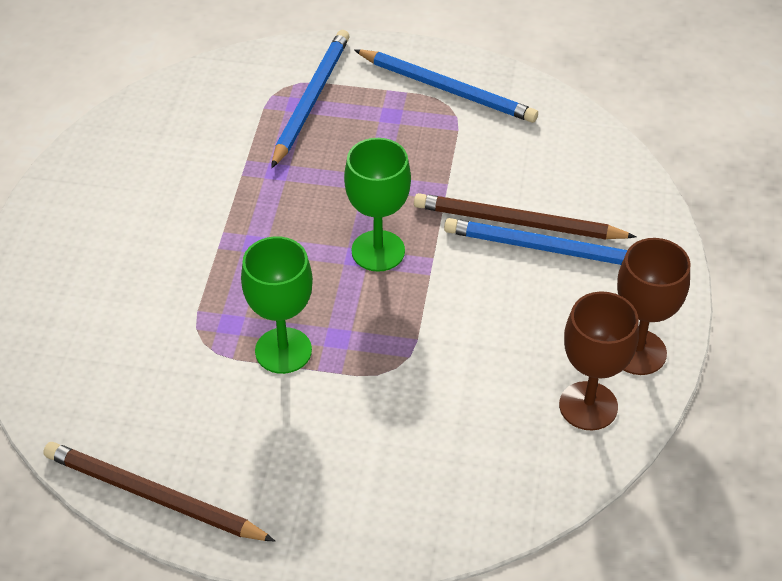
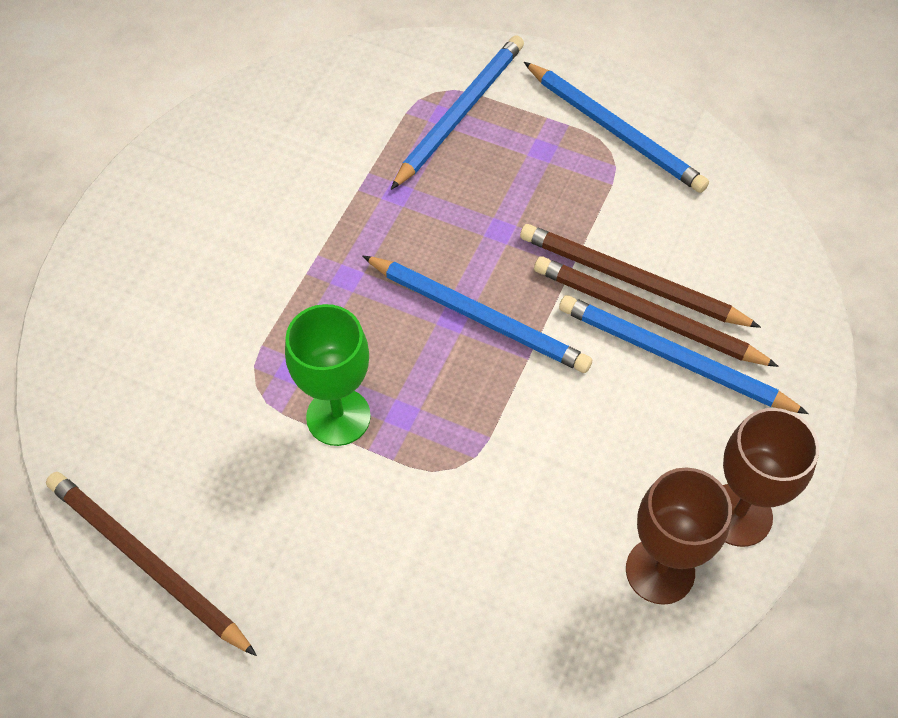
camera: 15 degrees right, 10 degrees up
green goblet [344,138,411,272] -> blue pencil [363,256,592,373]
none -> brown pencil [520,224,761,328]

